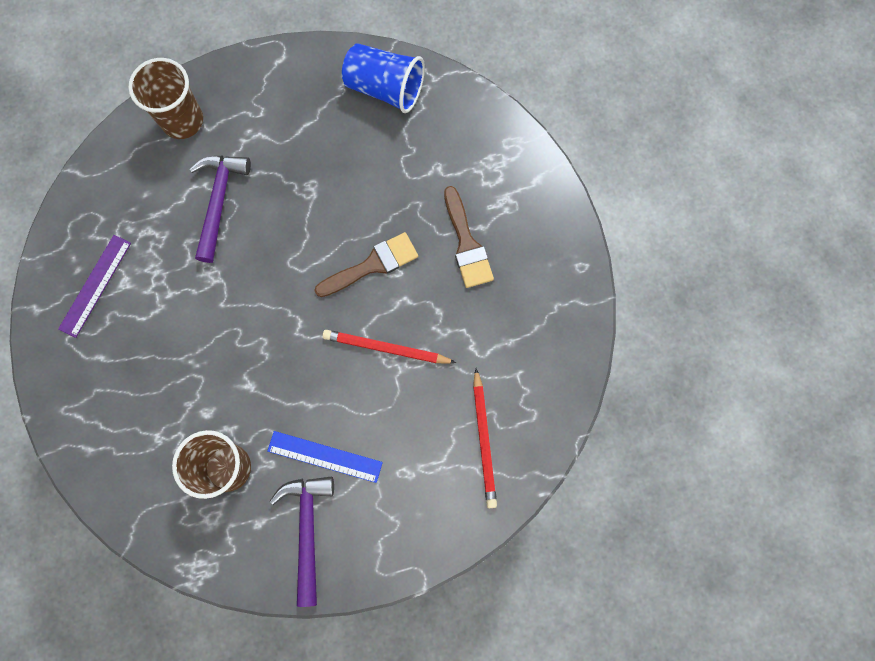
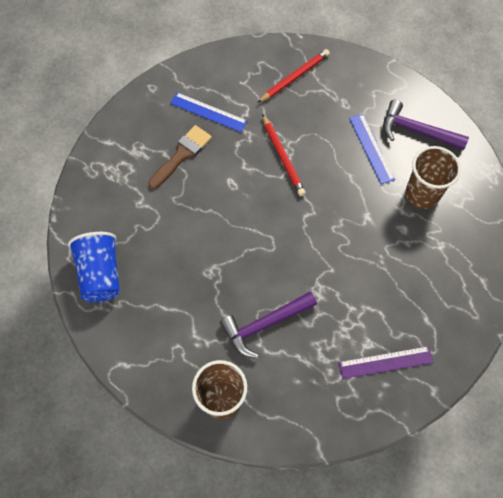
camera: 125 degrees left, 10 degrees down
purple hammer [270,476,334,607] -> purple hammer turned 60 degrees clockwise [383,100,469,150]
brown brush [314,232,418,297] -> none
none -> blue ruler [170,92,247,132]

